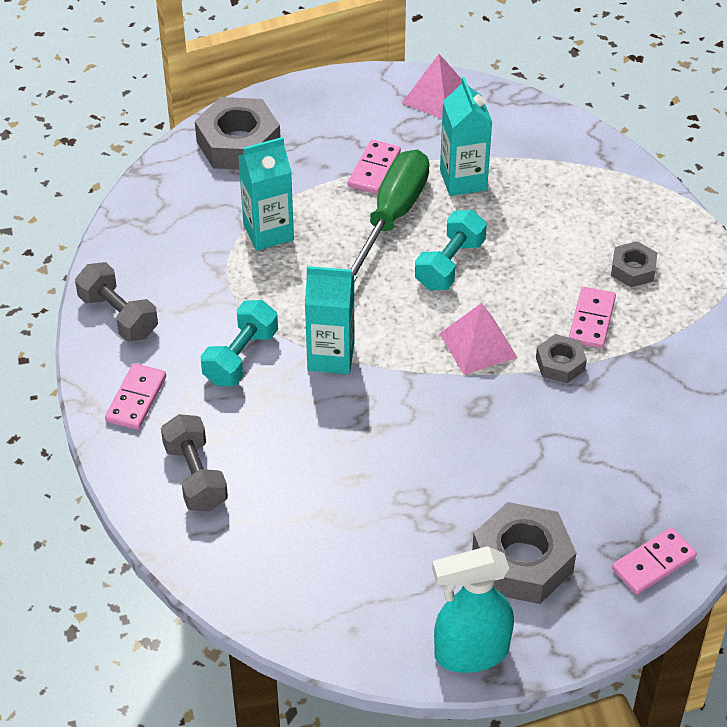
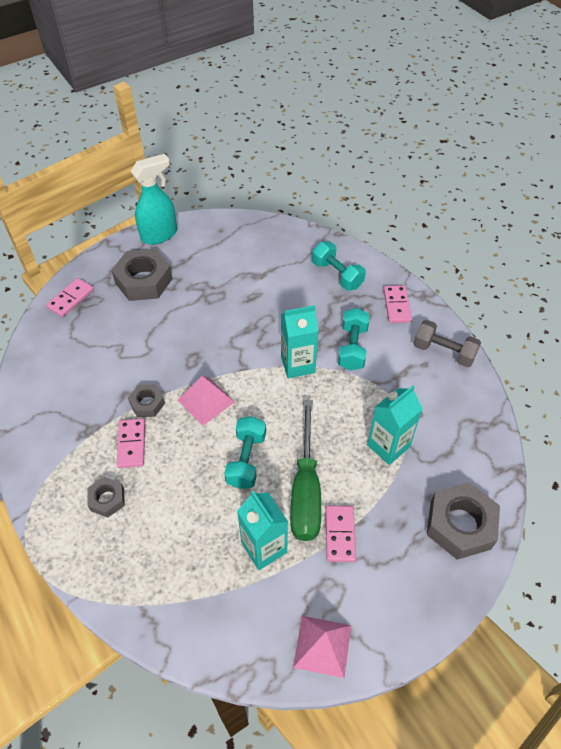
camera: 160 degrees right, 5 degrees up
grey dumbbell [161,414,228,511] -> turquoise dumbbell [312,241,366,291]

